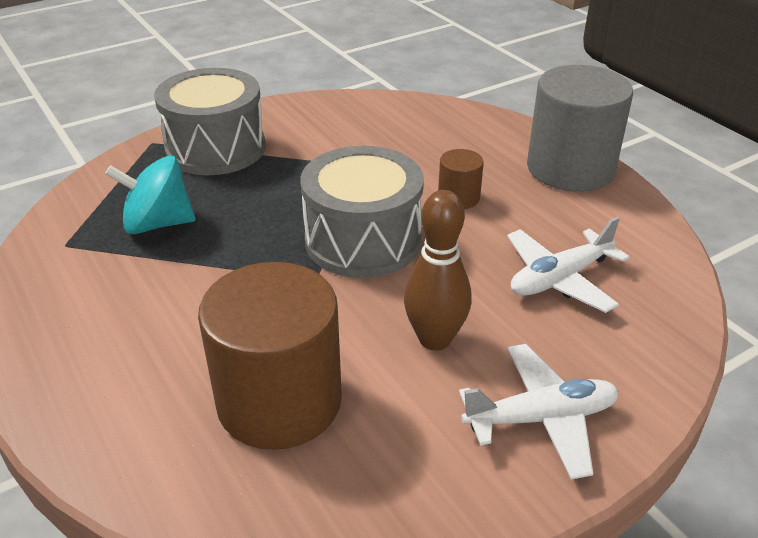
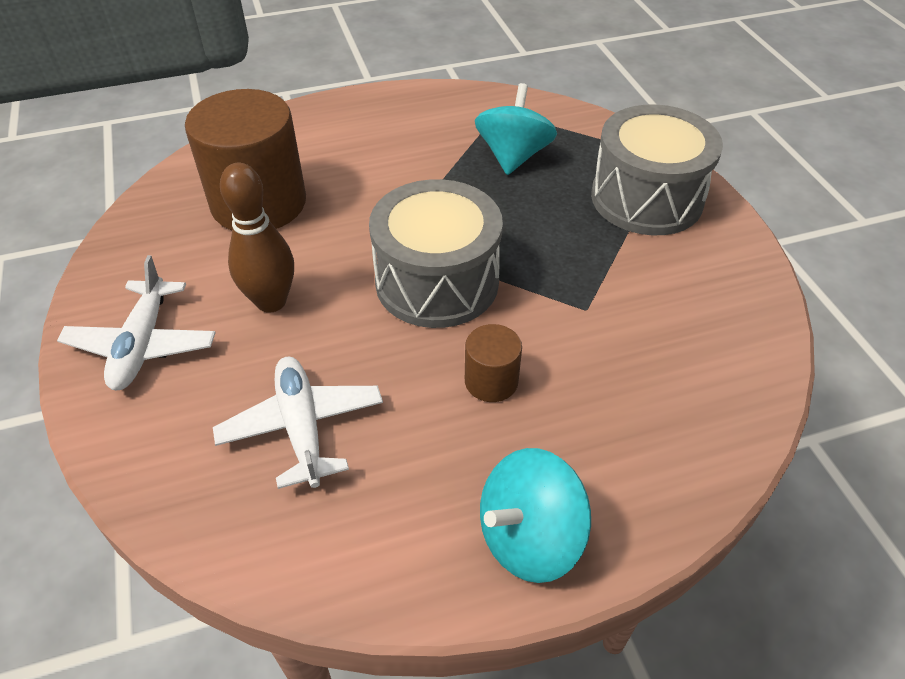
camera: 105 degrees right, 10 degrees up
grey cylinder [527,65,633,192] -> turquoise spinning top [480,448,591,583]

